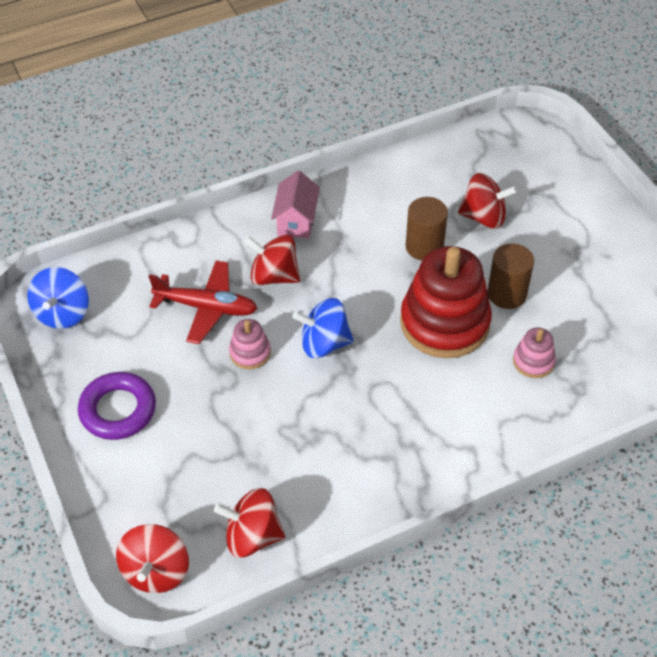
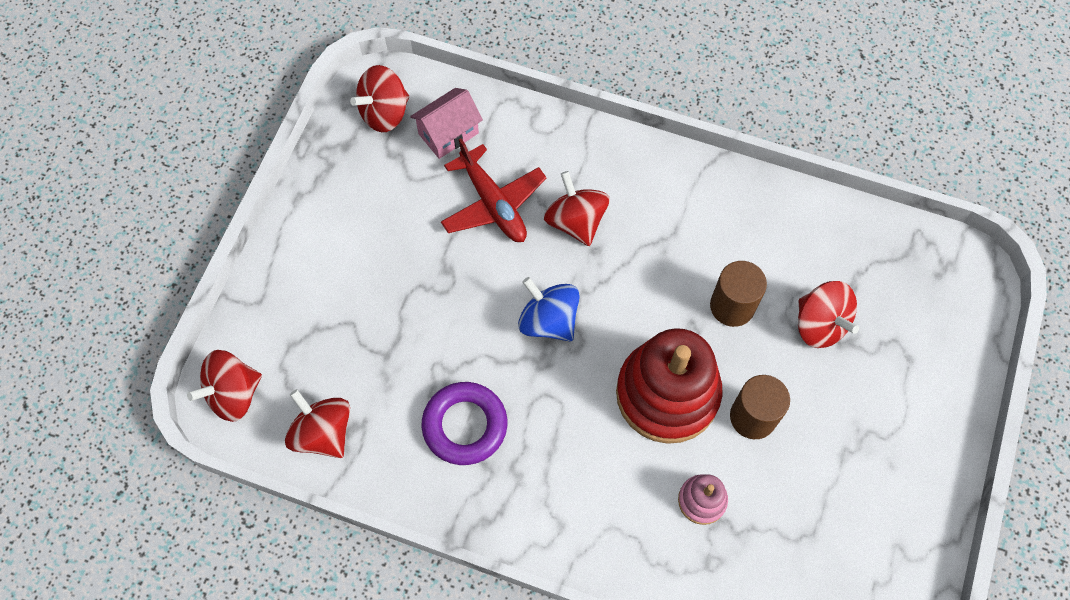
camera: 45 degrees right, 15 degrees up
blue spinning top [27,267,89,329] -> red spinning top [350,65,409,132]
purple ring [78,372,156,440] -> purple ring moved to [421,382,507,465]
pink stacking toy [229,319,271,369] -> none
pink house [271,171,320,239] -> pink house moved to [410,88,483,159]

